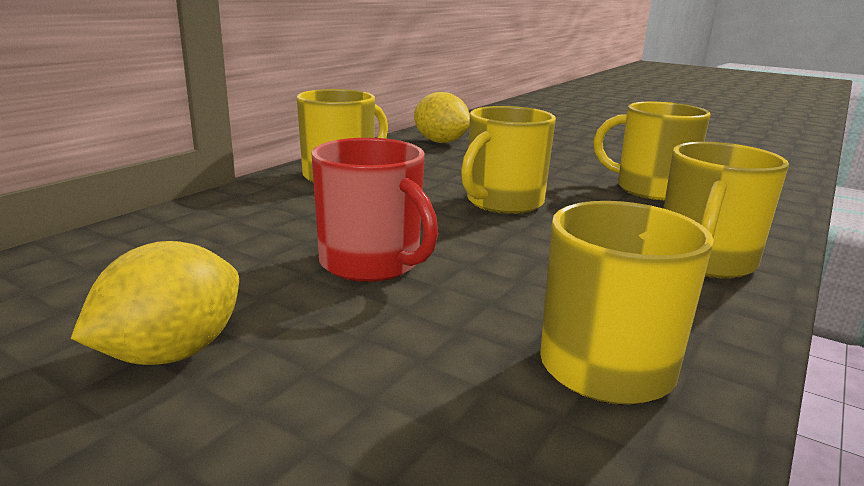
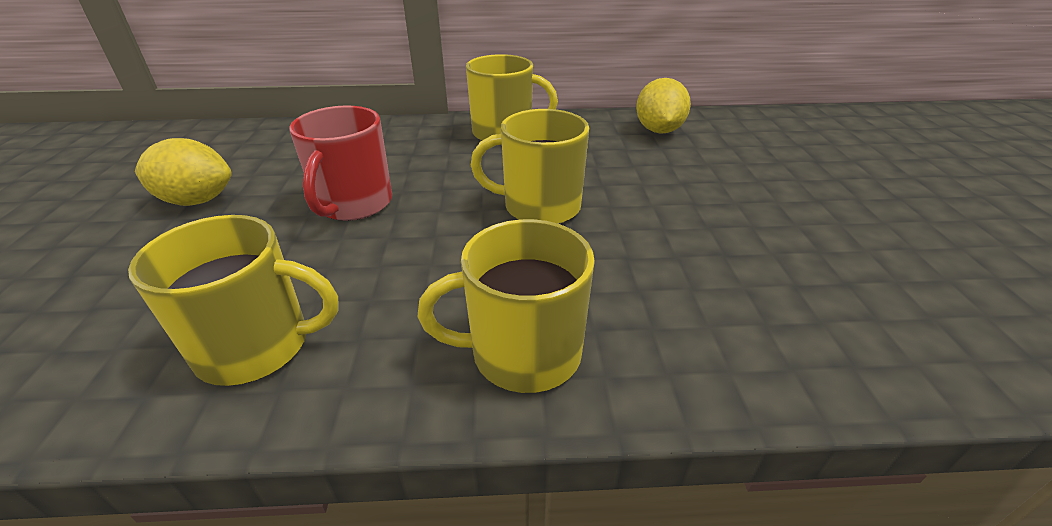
camera: 55 degrees right, 15 degrees up
yellow mug [593,102,711,200] -> none

